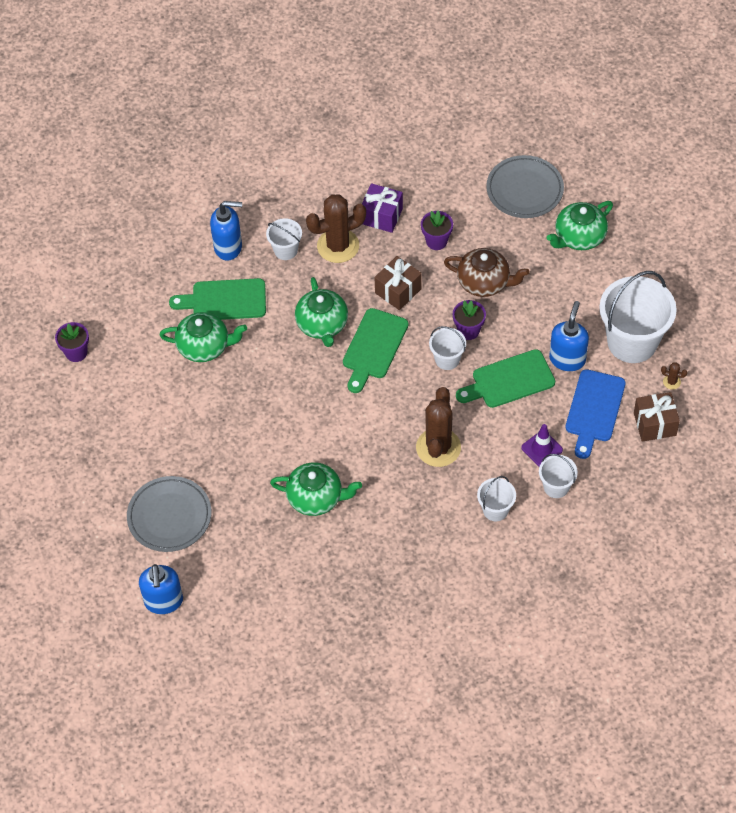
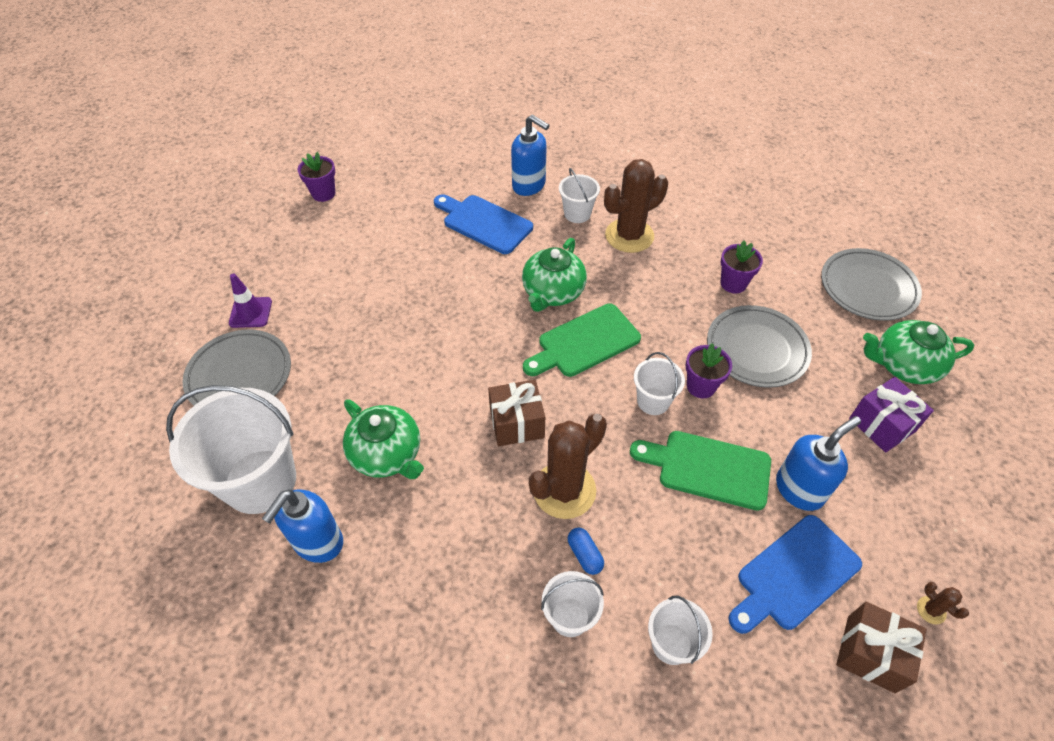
camera: 35 degrees right, 5 degrees down
blue soap dispenser [139,564,183,614] -> blue soap dispenser moved to [262,489,343,563]
green teapot [160,312,247,362] -> none
green cutting board [169,278,266,320] -> blue cutting board [434,194,533,254]
brown cactus [306,194,366,263] -> brown cactus turned 45 degrees counterclockwise [604,159,668,253]
purple gift [362,183,403,233] -> purple gift moved to [849,377,934,453]
brown gift [374,256,422,310] -> brown gift moved to [488,380,545,446]
brown teapot [444,248,530,297] -> grey plate [707,305,812,388]
purple traffic cone [521,424,563,467] -> purple traffic cone moved to [229,273,272,328]
white bucket [599,271,677,363] -> white bucket moved to [166,385,296,514]
none -> blue capsule [568,528,604,575]

